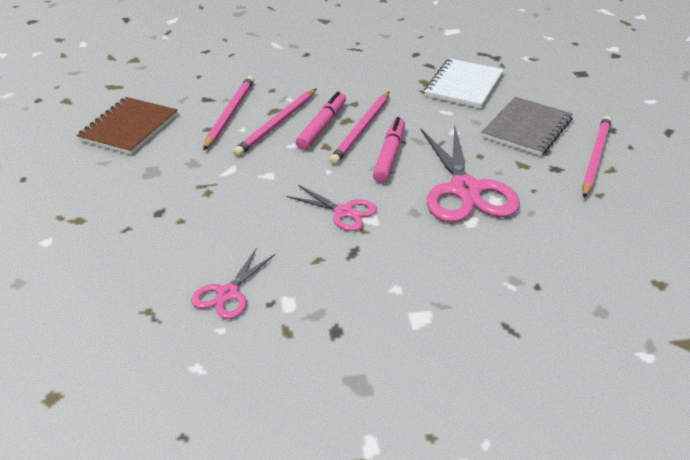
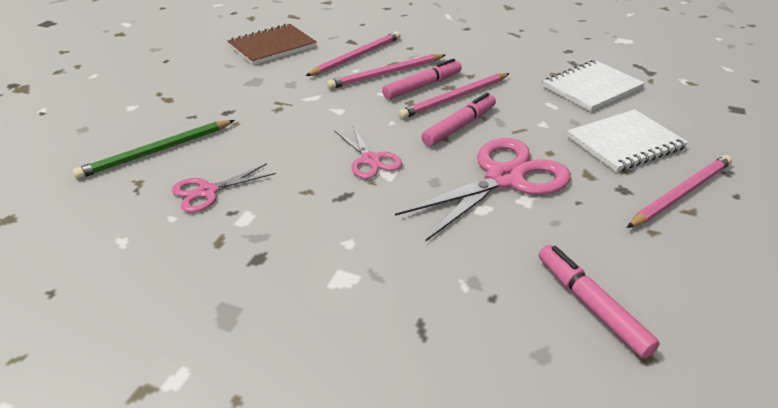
camera: 30 degrees right, 0 degrees up
pink scissors [421,125,520,222] -> pink scissors turned 150 degrees counterclockwise [395,138,571,242]
grey notebook [481,97,573,156] -> white notebook [567,109,688,172]
none -> green pencil [73,120,235,179]
none -> pink marker [539,245,660,358]

